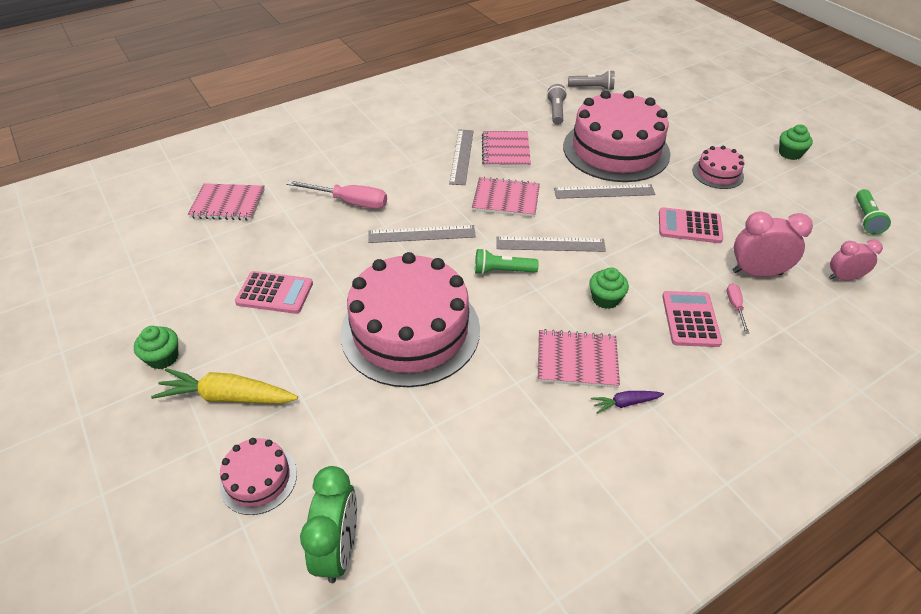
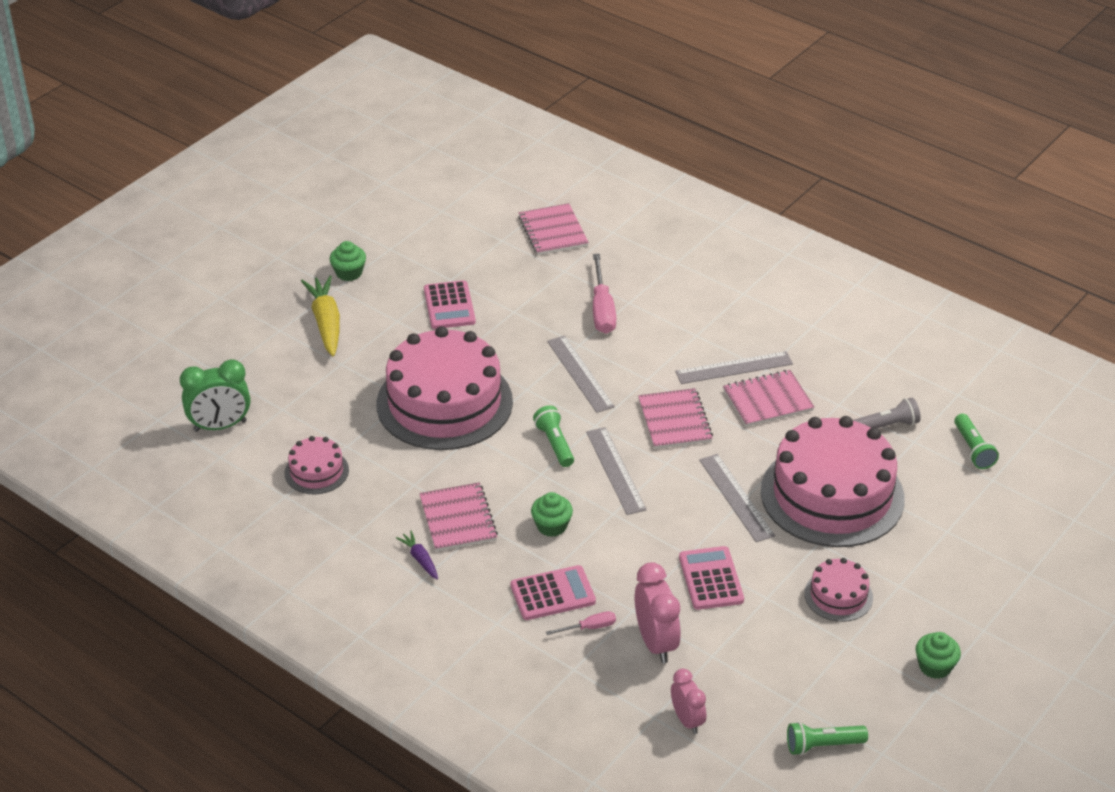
camera: 70 degrees right, 5 degrees down
pink cake [219,438,297,515] -> pink cake moved to [285,436,349,494]
grey flashlight [568,70,615,90] -> green flashlight [954,414,999,469]

